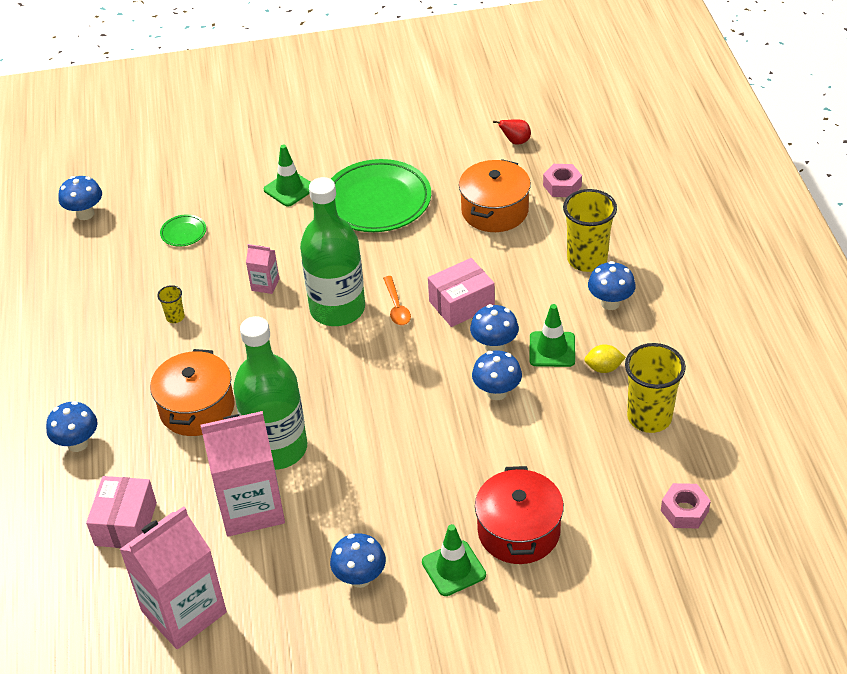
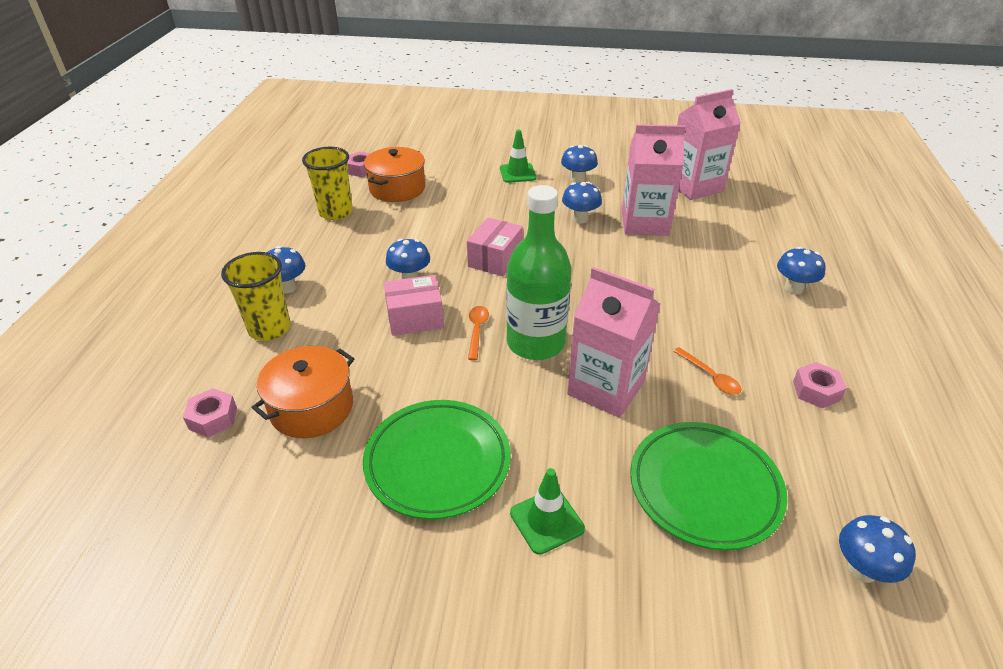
camera: 165 degrees left, 5 degrees down
pink box [86,476,157,548] -> pink box moved to [467,217,523,276]
orange pot [150,349,235,436] -> orange pot moved to [364,147,425,202]
yellow cup [157,285,185,323] -> orange spoon [673,347,741,395]
green plate [160,214,206,246] -> green plate [630,422,787,550], size x2.36
green bottle [233,316,307,470] -> none
pink carton [246,244,280,294] -> pink carton [567,267,660,418], size x2.26
blue mushroom [472,350,522,400] -> blue mushroom moved to [562,182,602,223]
red pot [475,466,564,564] -> none
red pear [493,120,531,145] -> none
green traffic cone [529,304,575,367] -> none
yellow lemon [584,344,626,373] -> none
none -> pink nut [793,362,847,408]

